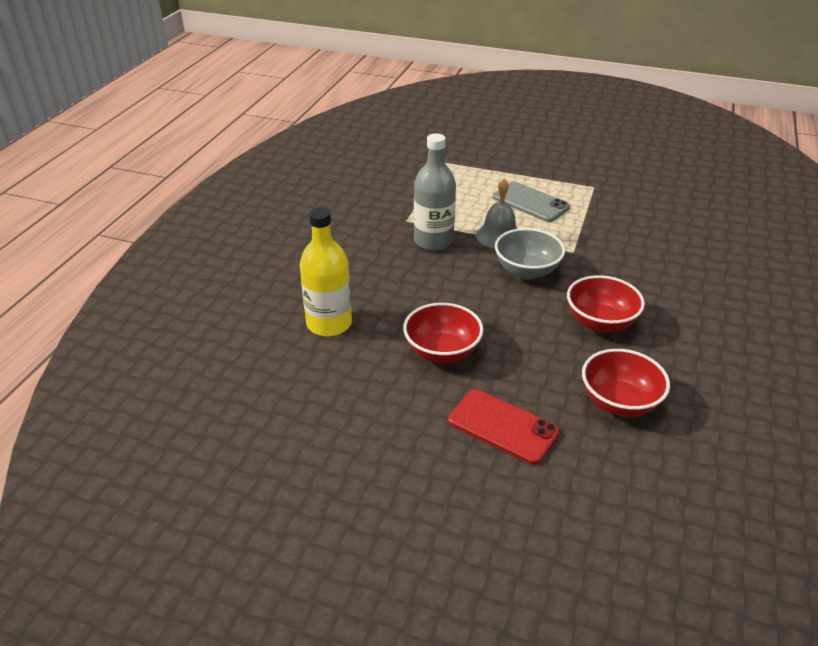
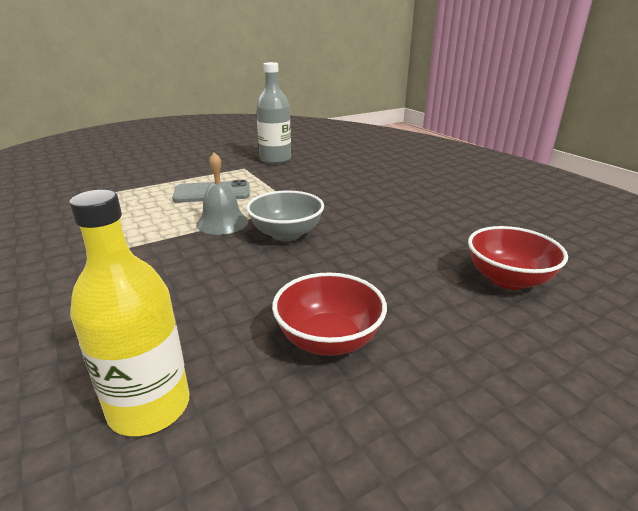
camera: 50 degrees left, 10 degrees down
grey bottle [414,133,456,251] -> grey bottle moved to [256,62,291,164]
red phone [448,389,560,465] -> none
red bowl [567,275,645,332] -> none

